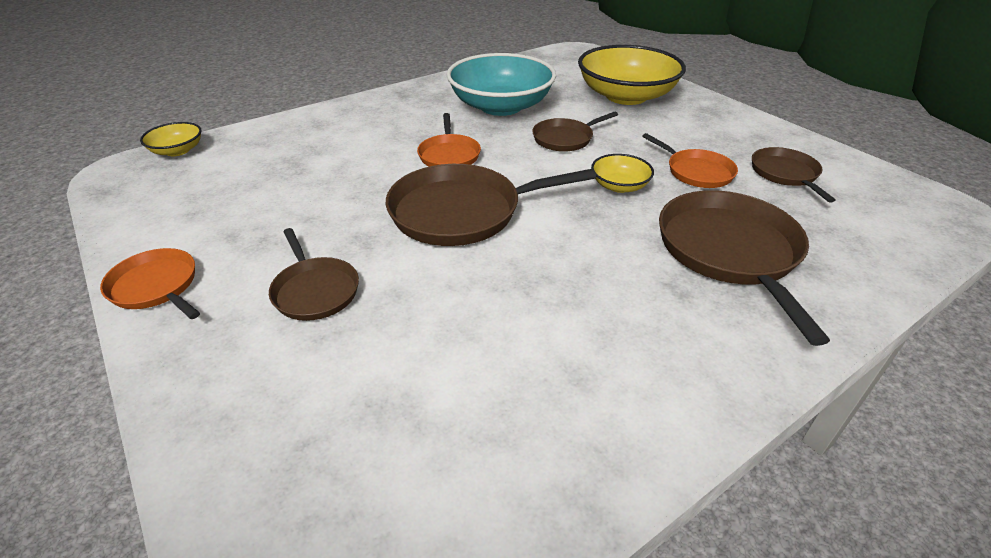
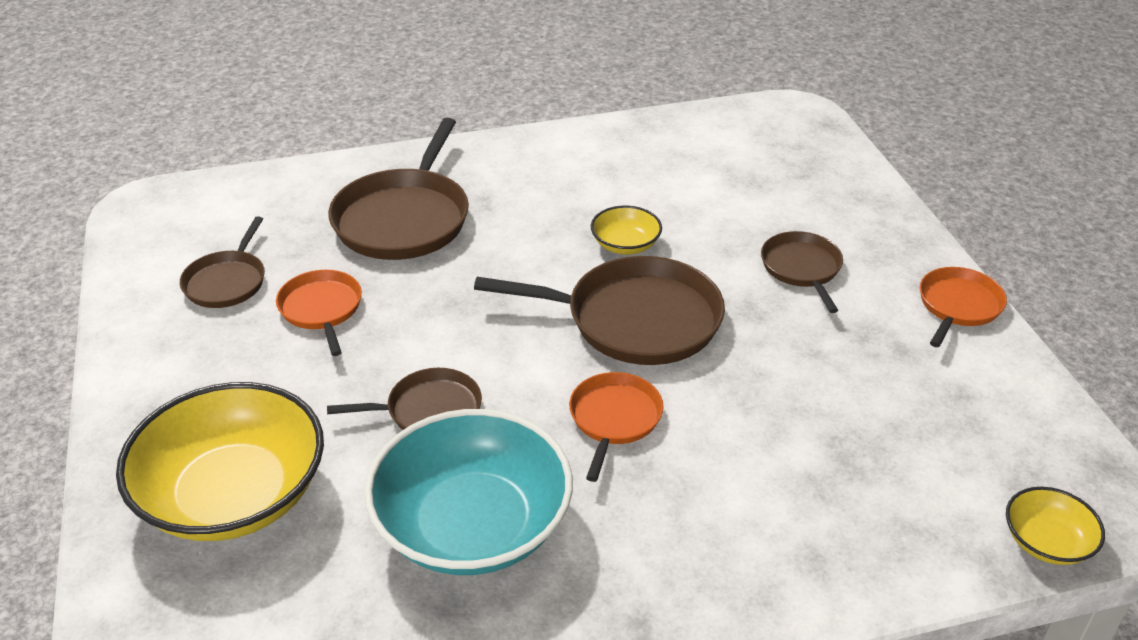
camera: 160 degrees left, 0 degrees up
orange pan [100,248,200,319] -> orange pan turned 120 degrees counterclockwise [920,267,1007,347]
yellow bowl [591,154,654,193] -> yellow bowl moved to [591,206,662,255]

